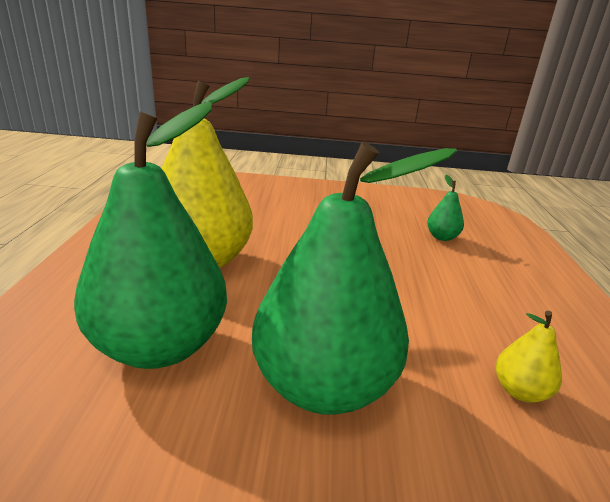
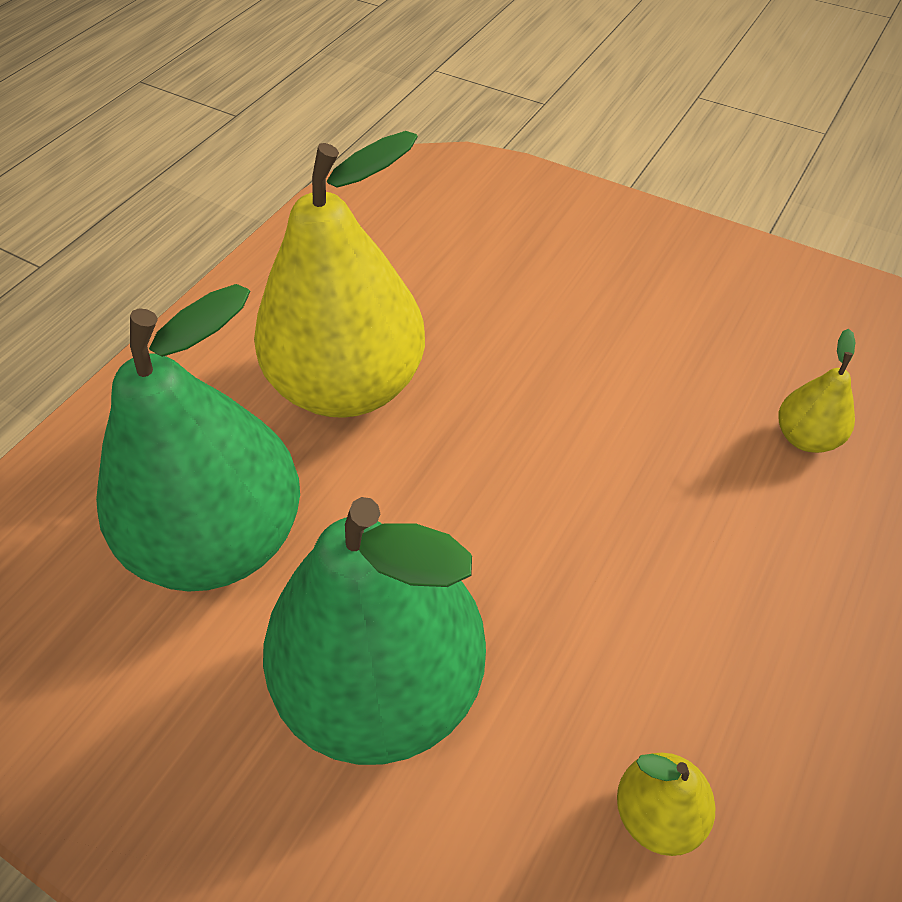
camera: 30 degrees right, 25 degrees up
green pear [427,174,464,241] -> yellow pear [779,329,855,453]

